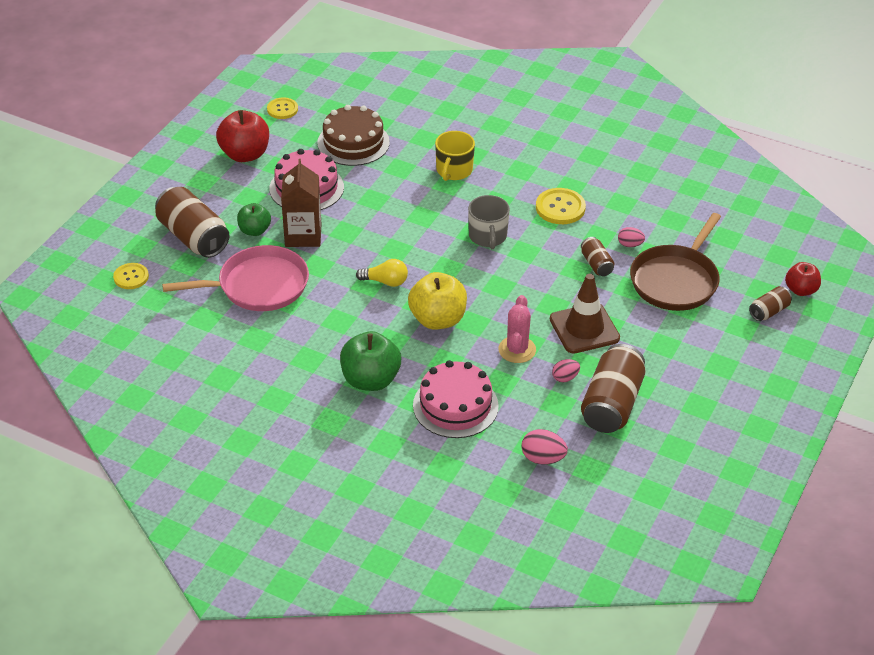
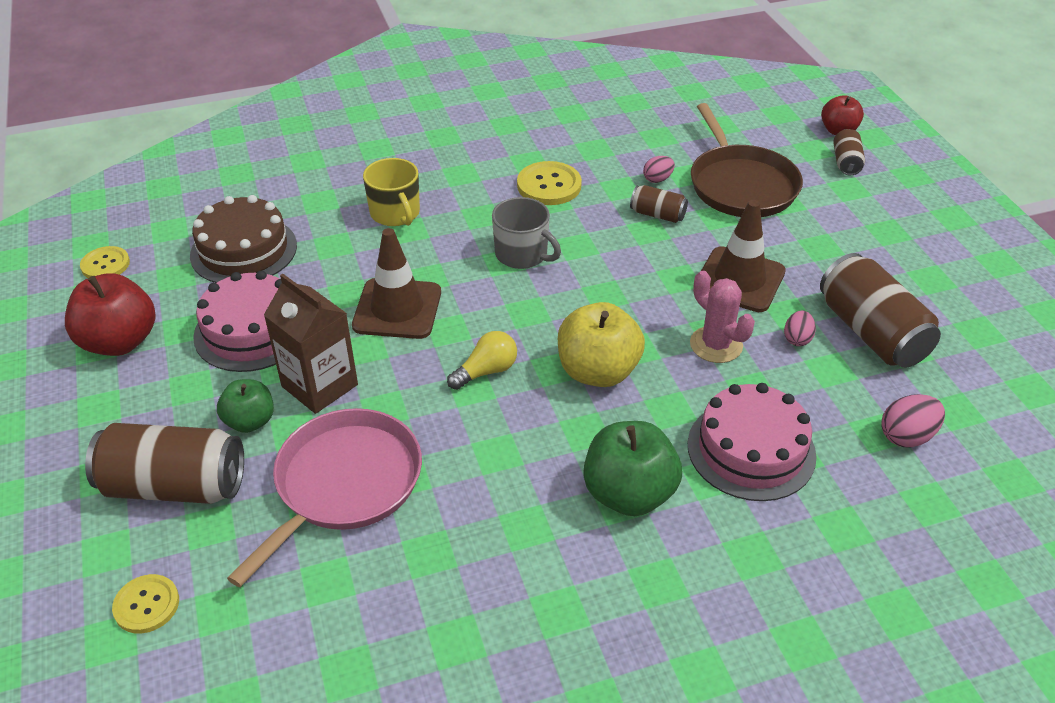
camera: 45 degrees left, 0 degrees up
none -> brown traffic cone [352,228,441,339]

